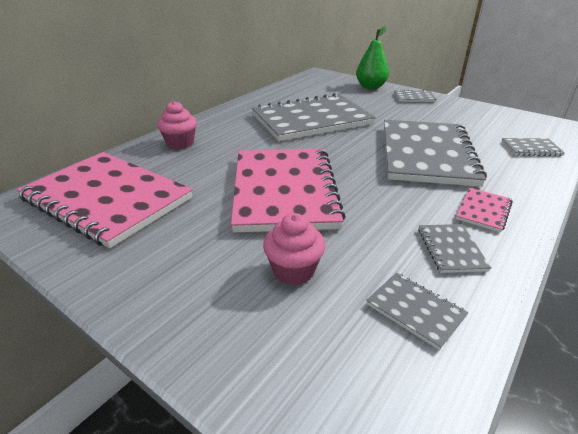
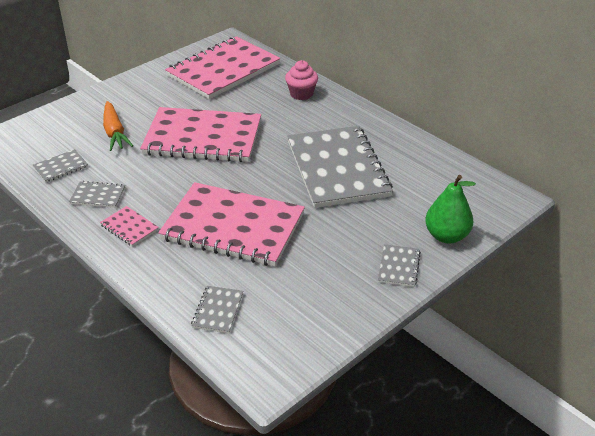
camera: 100 degrees right, 5 degrees up
pink cupcake [263,213,325,285] -> orange carrot [103,101,133,151]
grey notebook [384,120,487,187] -> pink notebook [158,182,305,266]

